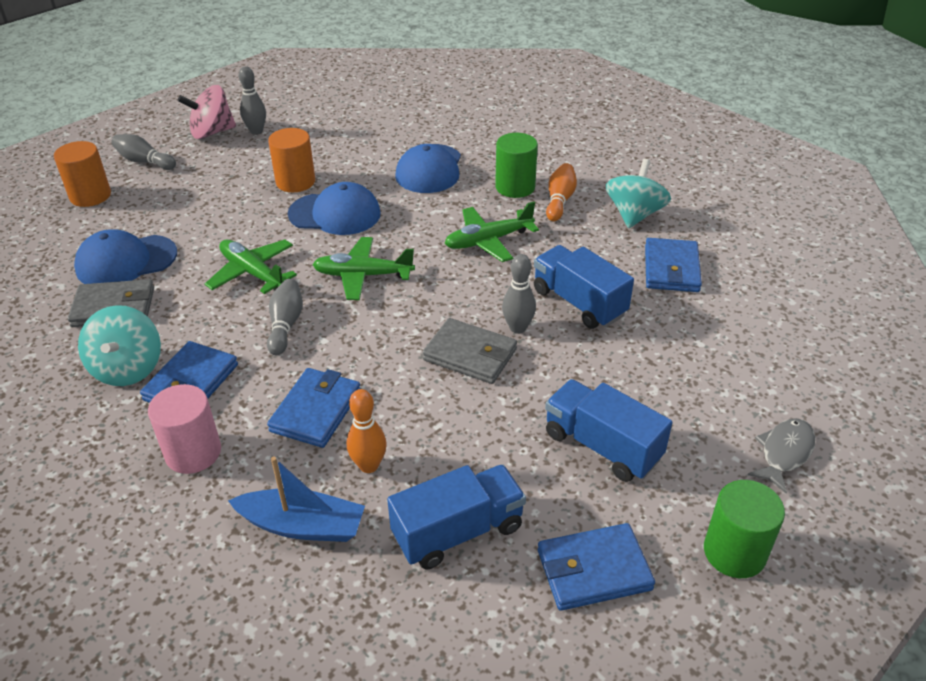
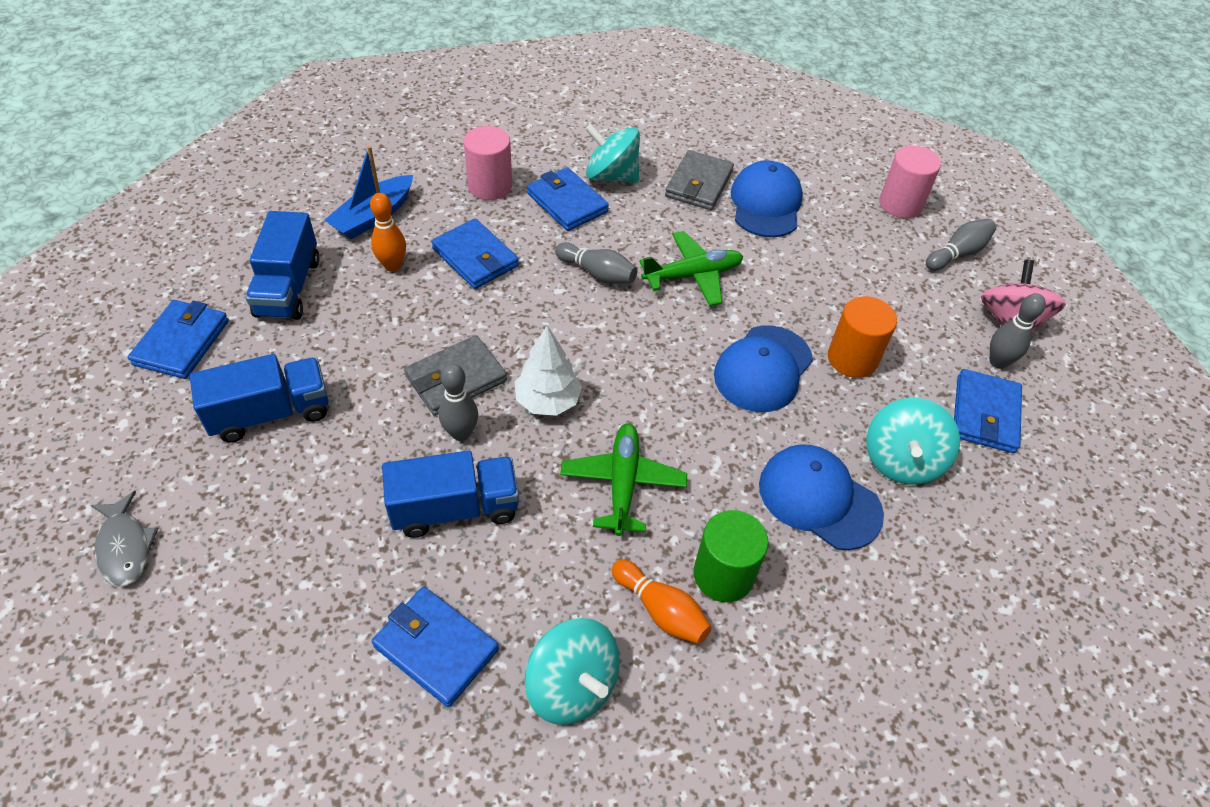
camera: 115 degrees right, 10 degrees up
orange cylinder [54,141,111,207] -> pink cylinder [879,146,941,218]
green plane [312,237,415,300] -> none
green cylinder [704,480,785,578] -> none
none -> white tree [515,326,582,416]
none -> turquoise spinning top [866,398,960,485]
none -> blue wallet [954,369,1022,453]

